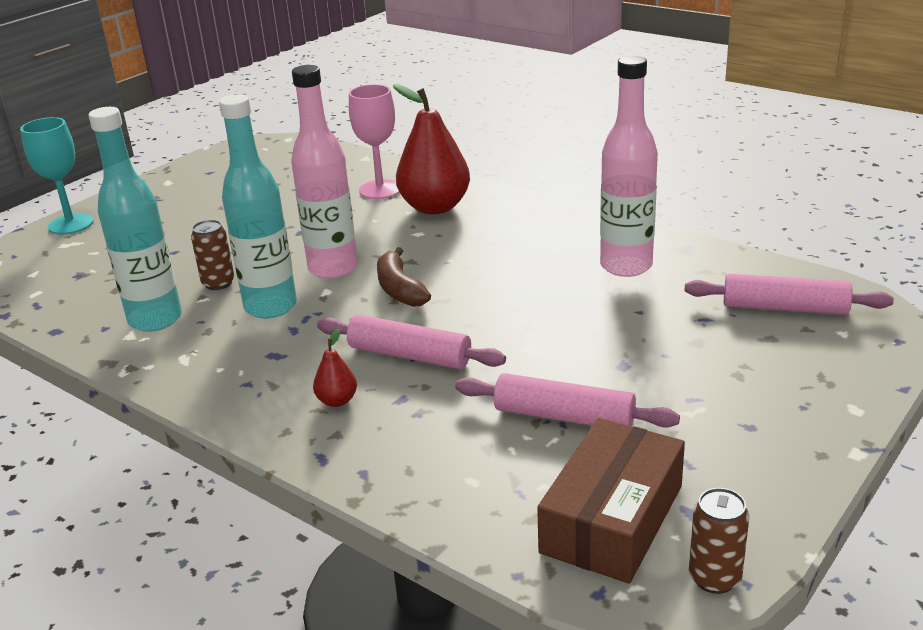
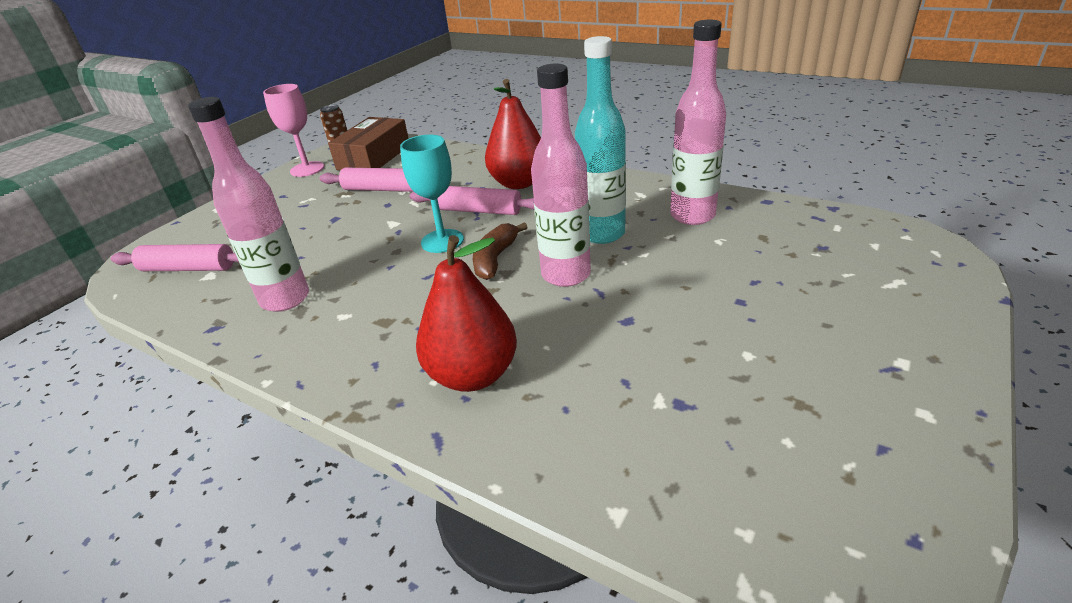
camera: 175 degrees right, 5 degrees up
turquoise goblet [20,117,94,235] -> turquoise goblet moved to [400,135,464,253]
turquoise bottle [88,107,182,332] -> pink bottle [670,20,726,225]
brown can [191,220,235,290] -> none
red pear [313,329,357,407] -> red pear [485,79,541,189], size x2.28
pink goblet [349,84,399,199] -> pink goblet moved to [263,84,324,177]
brown banana [377,247,431,307] -> brown banana turned 135 degrees counterclockwise [473,222,528,280]

